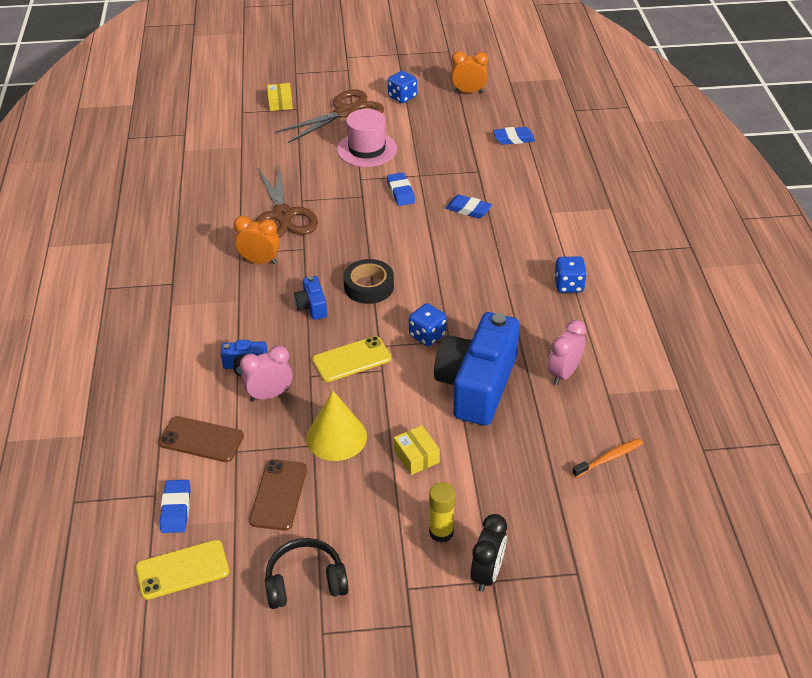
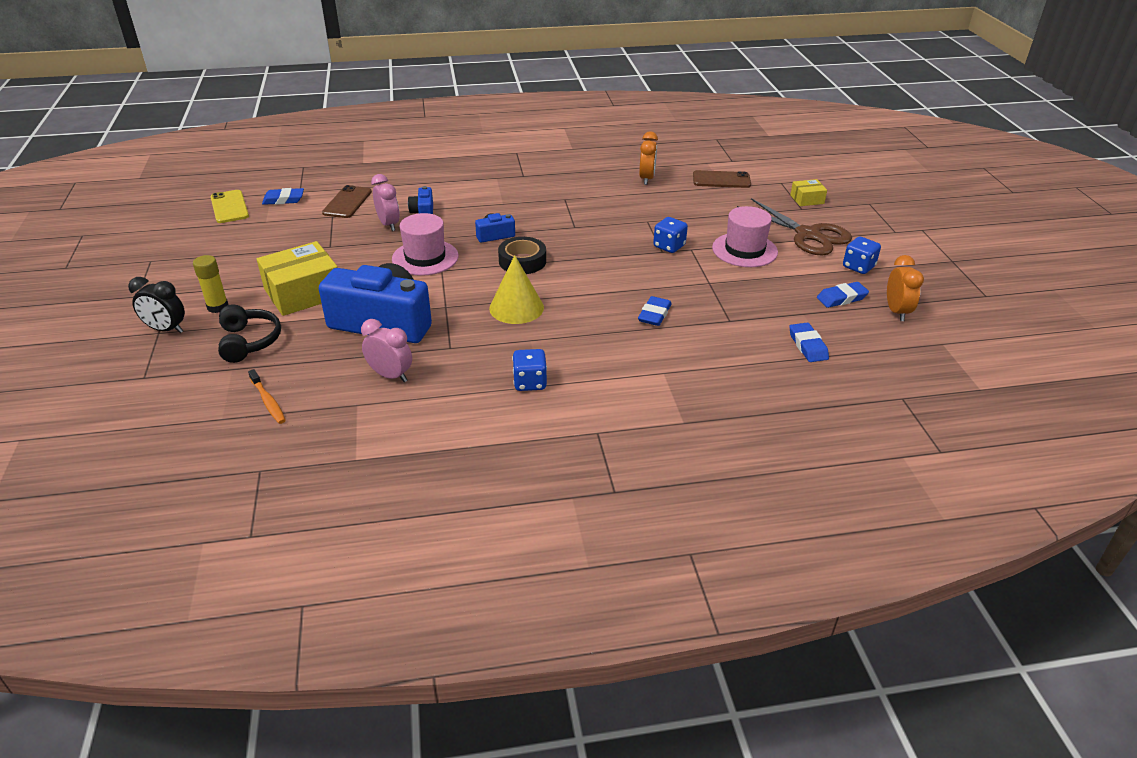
camera: 85 degrees right, 5 degrees down
orange clock [234,216,280,264] -> orange clock moved to [639,131,658,185]
brown phone [249,459,307,531] -> brown phone moved to [693,170,751,188]
brown scissors [255,165,318,238] -> none
black headphones [265,538,349,609] -> black headphones moved to [218,304,281,363]
yellow cone [306,391,367,461] -> yellow cone moved to [489,255,544,324]
yellow phone [312,336,391,382] -> pink hat [392,213,459,276]
blue eraser [387,172,415,206] -> blue eraser moved to [817,282,869,308]
yellow box [394,425,440,475] -> yellow box [257,241,338,316], size x2.00
blue dice [409,303,447,347] -> blue dice moved to [653,217,688,253]

